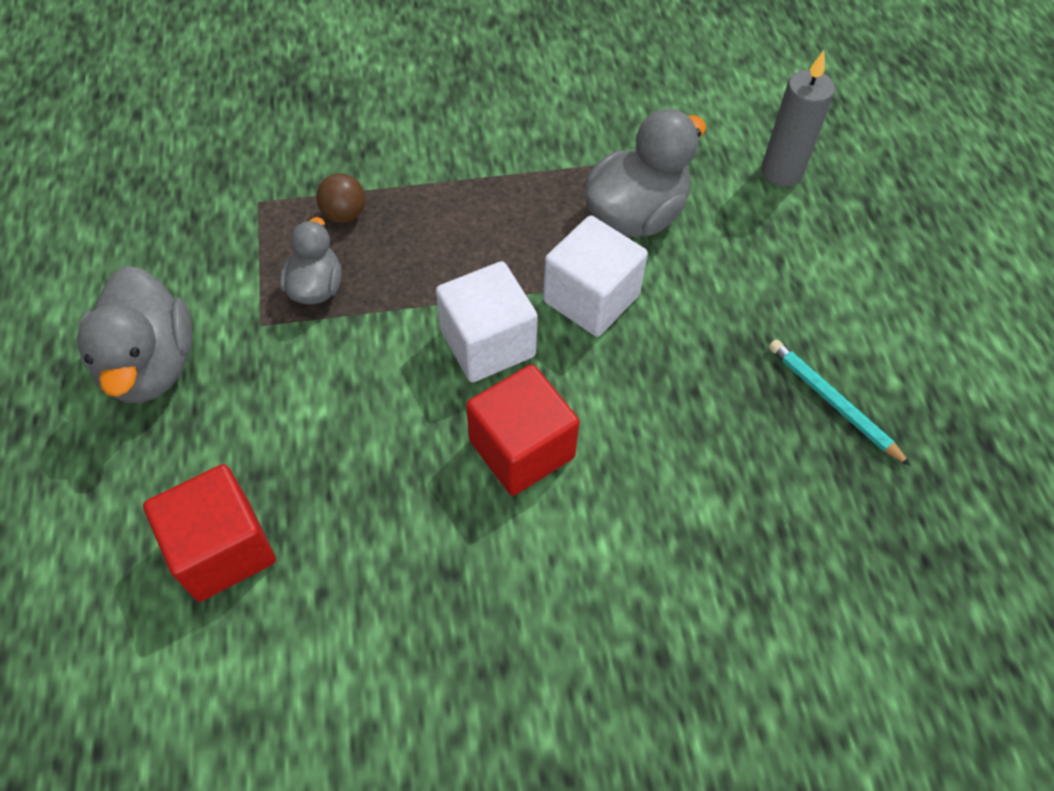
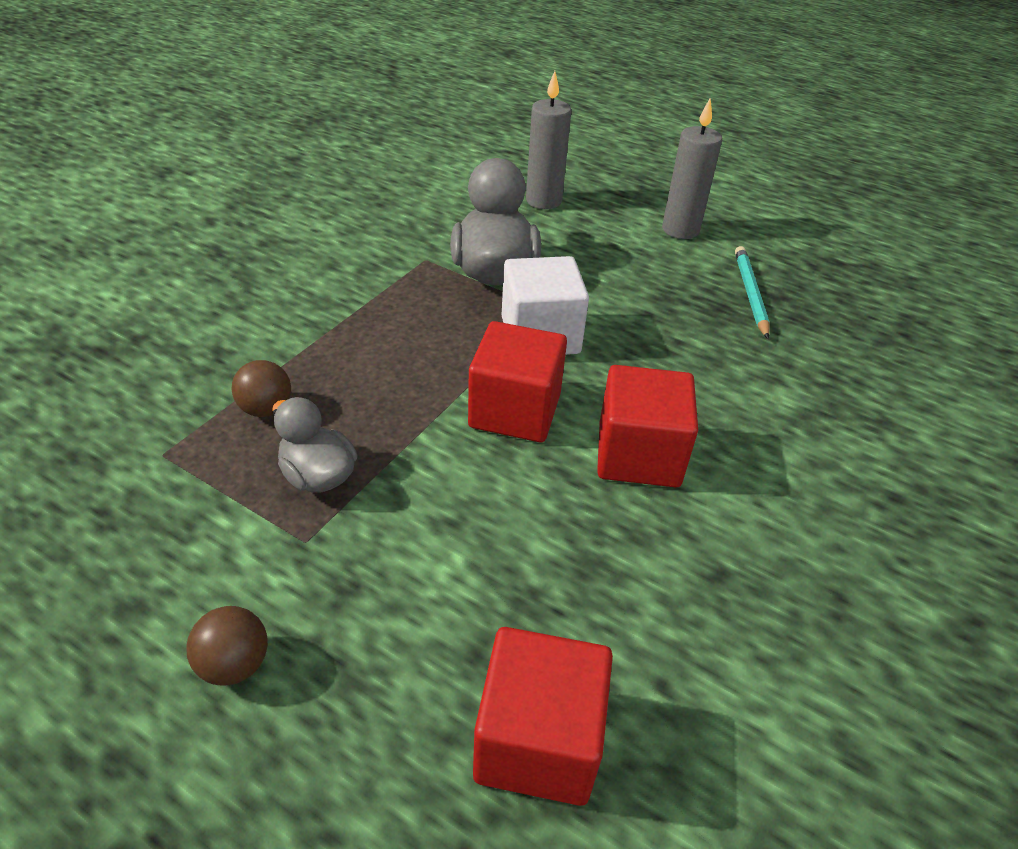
camera: 50 degrees left, 15 degrees down
grey duck [77,265,193,403] -> brown ball [186,606,268,686]
white cube [436,261,538,382] -> red cube [468,321,567,442]
turquoise pencil [769,339,911,466] -> turquoise pencil turned 90 degrees clockwise [735,246,770,339]
none -> grey candle [662,98,722,239]

